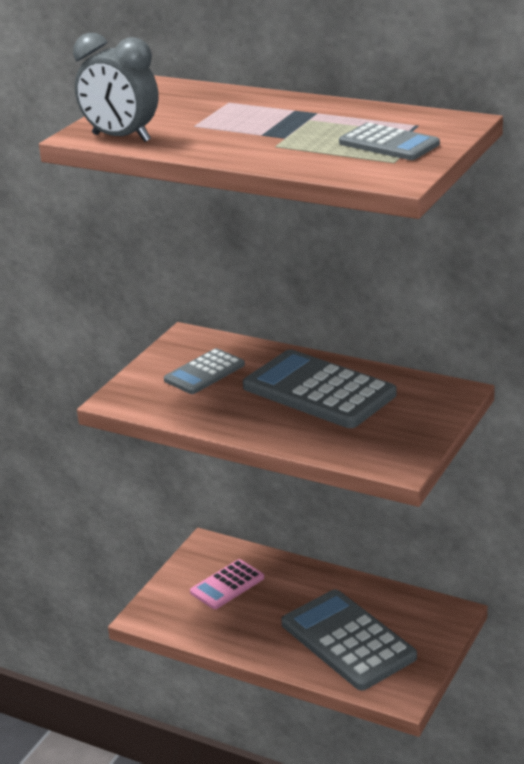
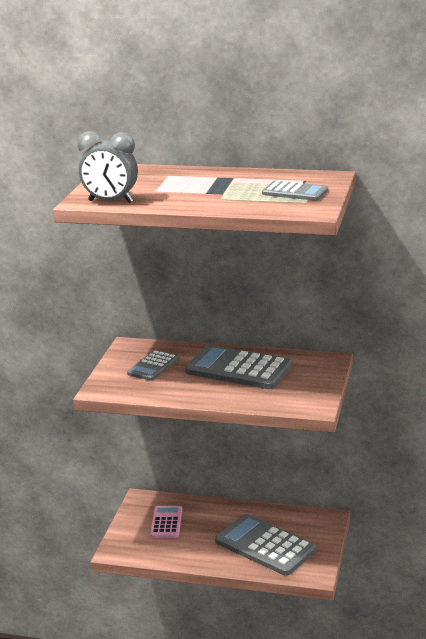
camera: 15 degrees left, 5 degrees down
pink calculator [190,559,264,609] -> pink calculator turned 150 degrees clockwise [150,506,182,538]

